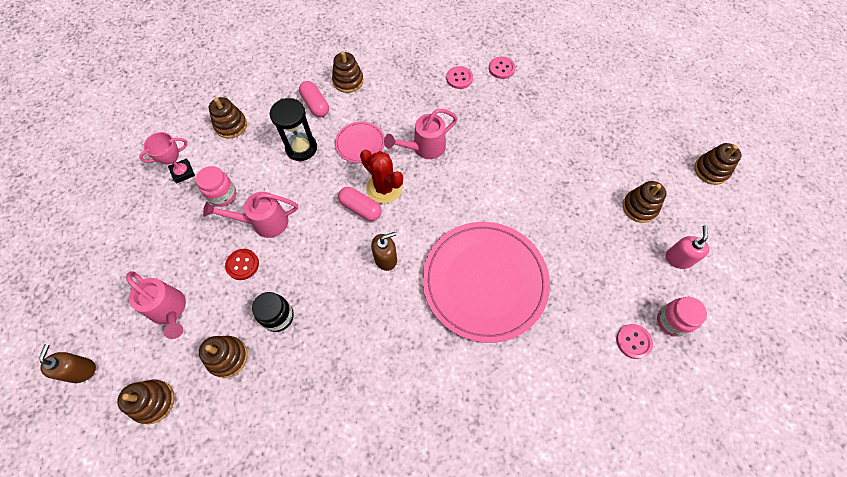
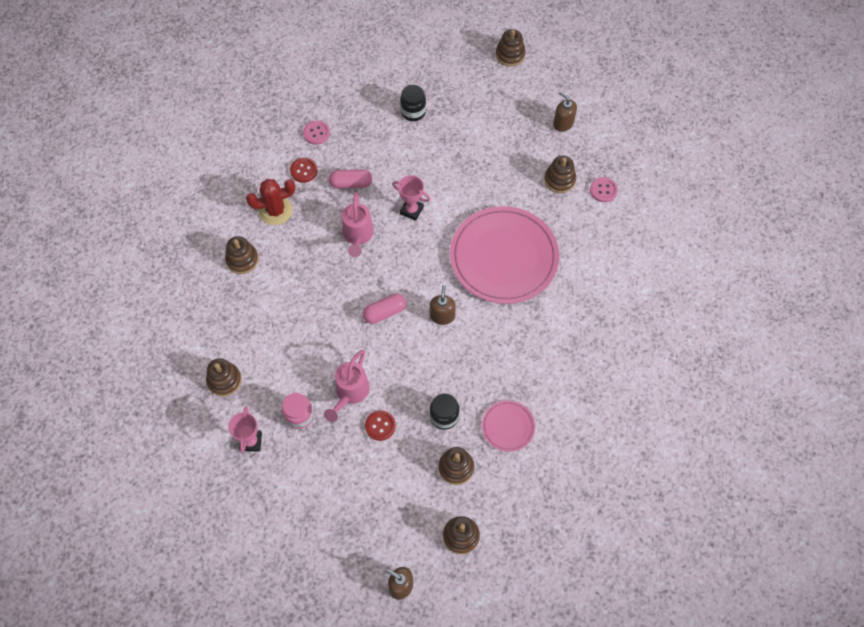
camera: 60 degrees left, 0 degrees up
pink watering can [126,271,186,339] -> none
black hourglass [270,98,317,161] -> none
pink capsule [299,81,329,117] -> pink capsule moved to [329,170,373,189]
pink plate [335,121,385,163] -> pink plate moved to [482,400,535,452]
red cactus [360,149,403,204] -> red cactus moved to [246,179,296,225]
pink button [446,66,473,89] -> red button [290,158,318,183]
brown stacking toy [623,181,666,223] -> brown stacking toy moved to [544,155,576,193]
pink jar [657,297,707,337] -> none
pink soap dispenser [665,225,709,269] -> brown soap dispenser [553,91,577,132]
none -> pink trophy [392,175,430,221]
none -> black jar [400,85,426,121]

